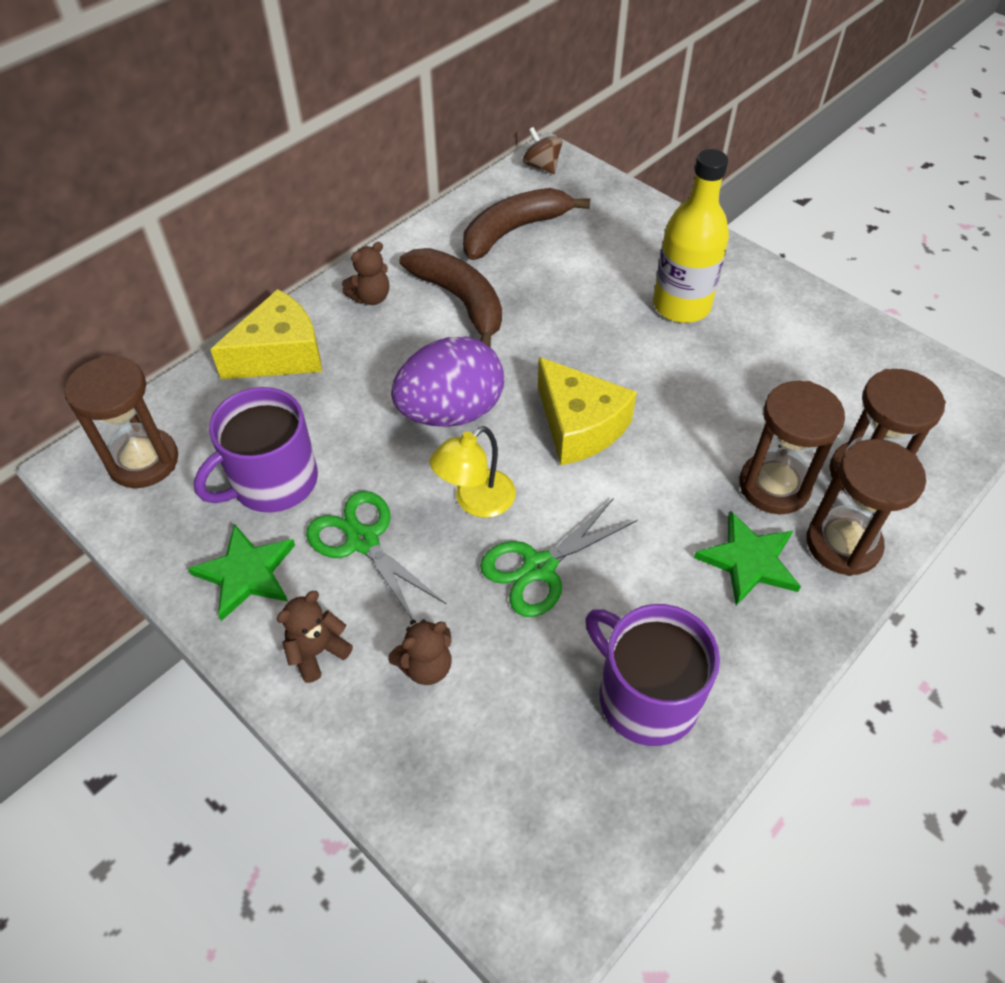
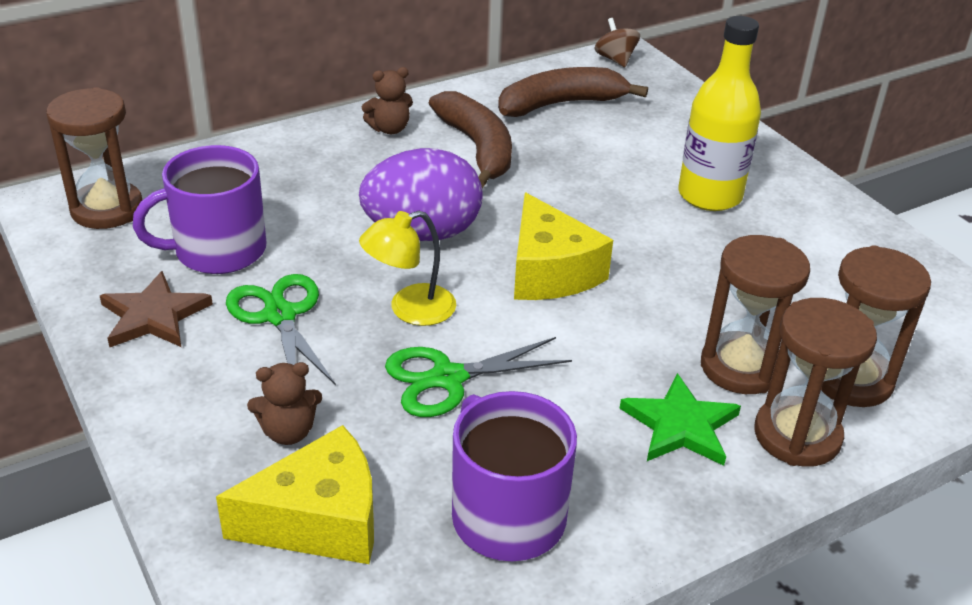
camera: 15 degrees right, 15 degrees down
green star [188,524,295,621] -> brown star [100,271,213,347]
yellow cheese [210,289,322,379] -> yellow cheese moved to [216,425,374,564]
brown teddy bear [277,591,353,683] -> none

